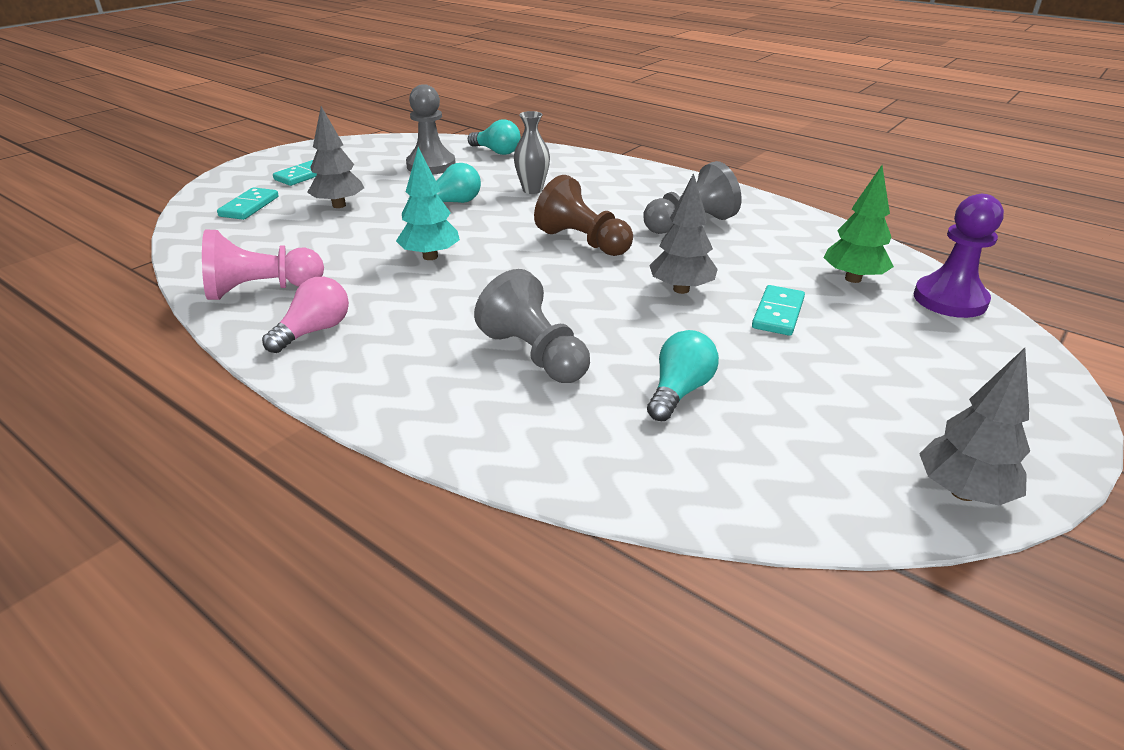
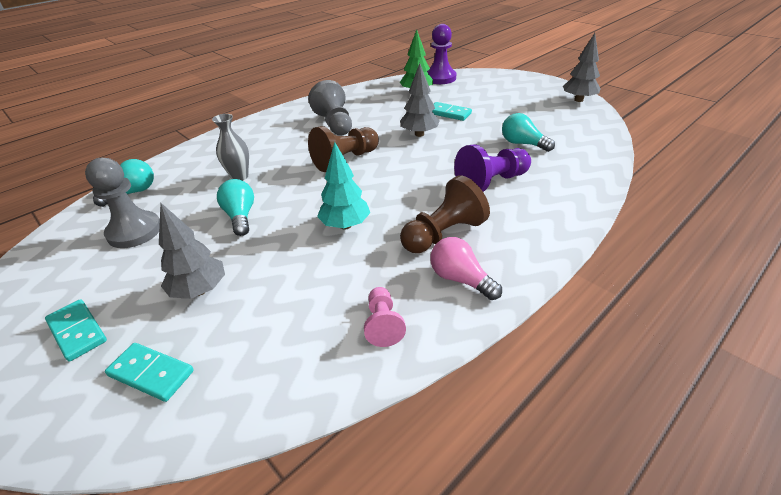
camera: 80 degrees left, 5 degrees up
pink pawn [202,229,324,300] -> pink pawn [364,287,406,347], size x0.60
grey pawn [474,269,590,383] -> purple pawn [454,144,531,192]
none -> brown pawn [400,175,490,253]

